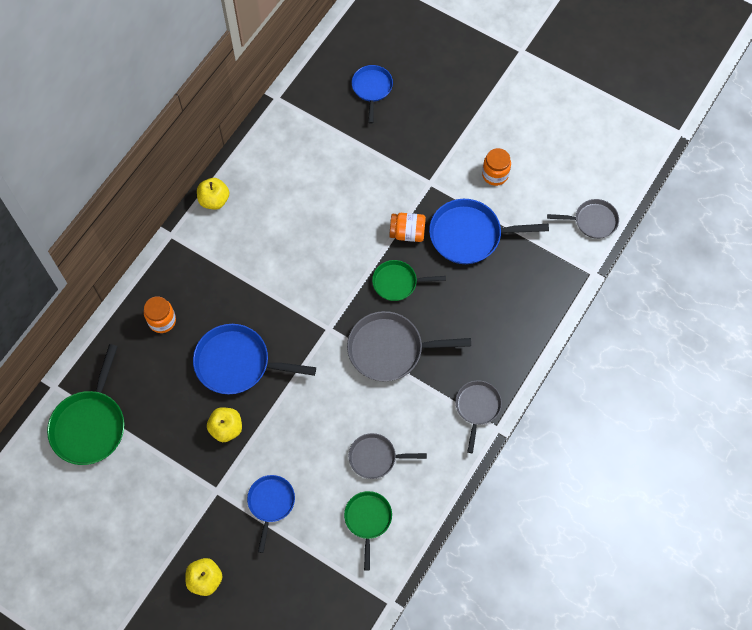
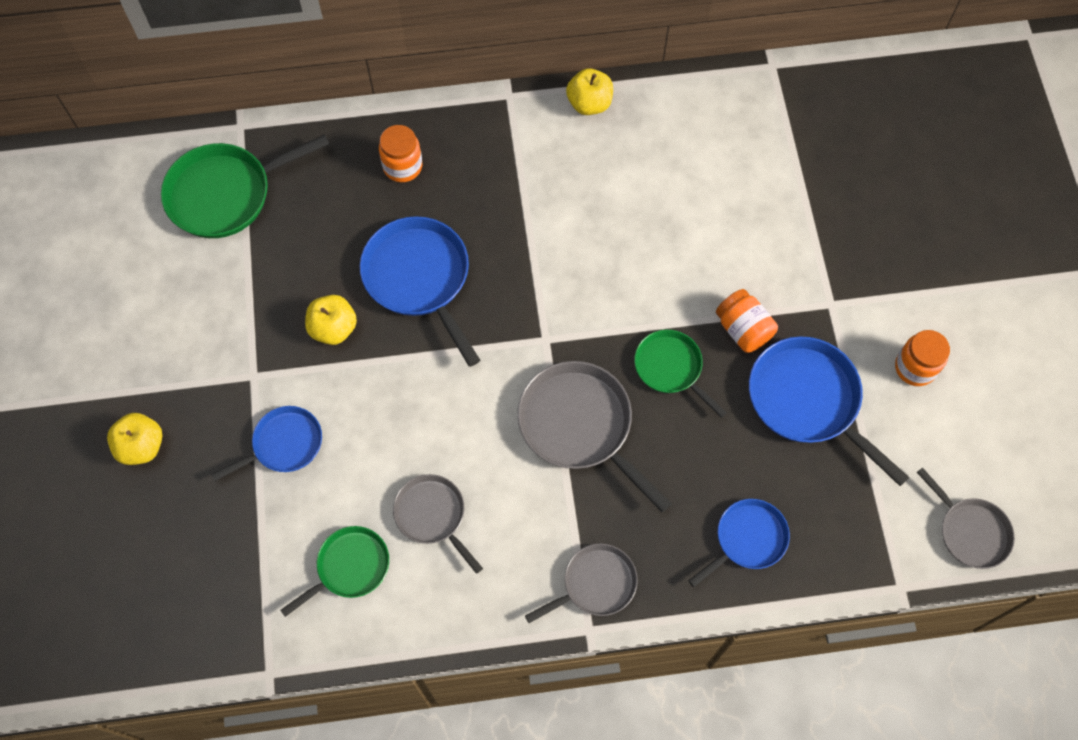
camera: 50 degrees right, 0 degrees up
blue pan [352,65,393,124] -> blue pan moved to [688,499,790,587]

